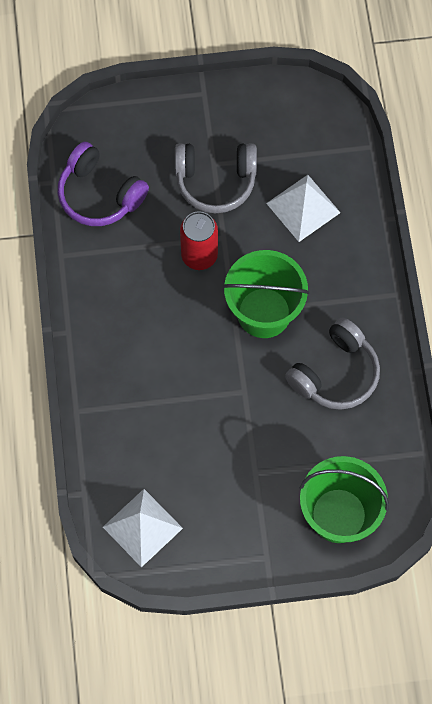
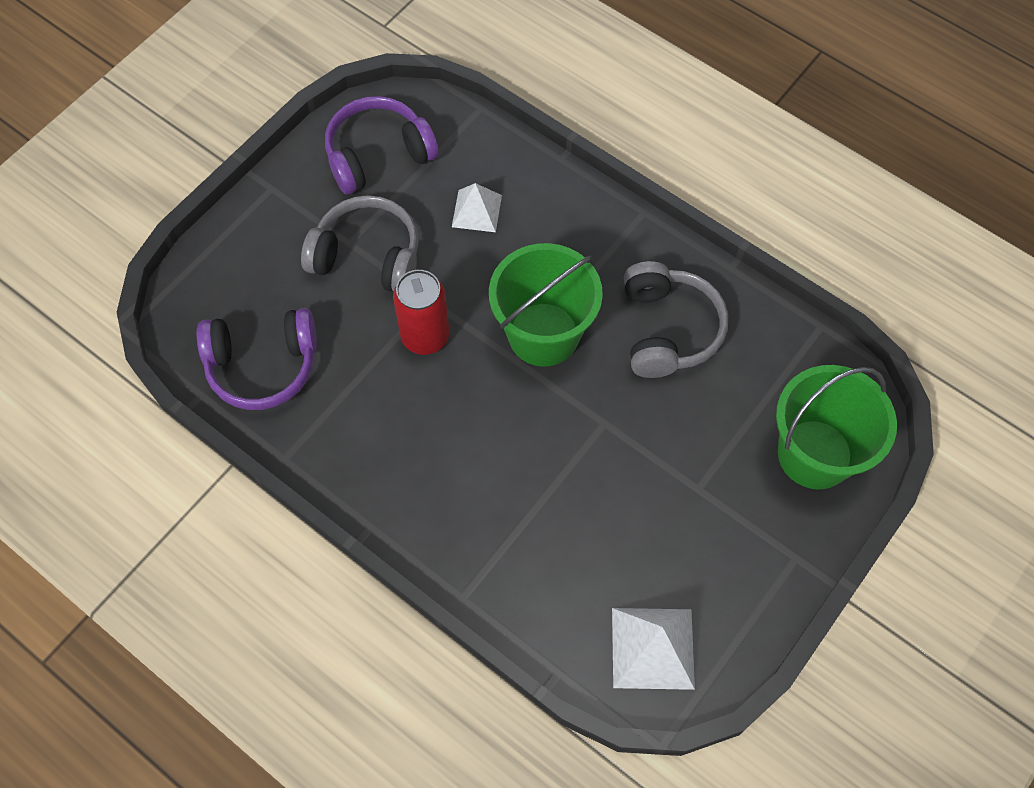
camera: 45 degrees left, 5 degrees down
grey headphones [175,143,257,213] -> grey headphones turned 120 degrees counterclockwise [301,195,419,291]
white pyramid [266,175,340,242] -> white pyramid [452,183,502,232], size x0.65
none -> purple headphones [325,96,439,194]

